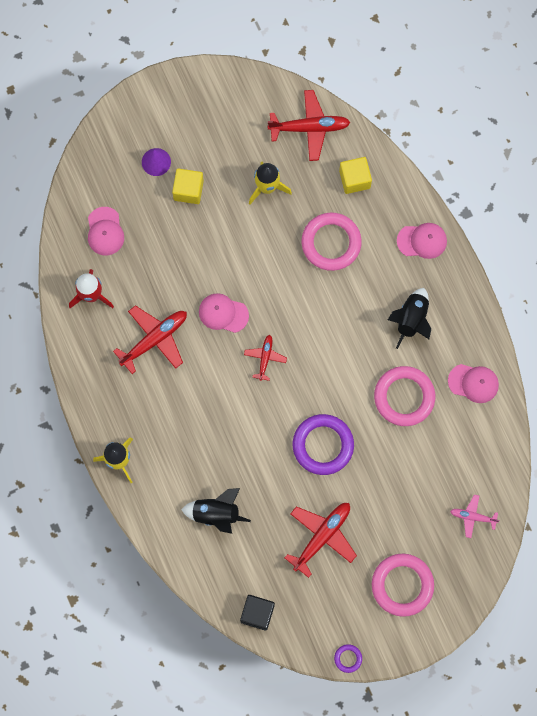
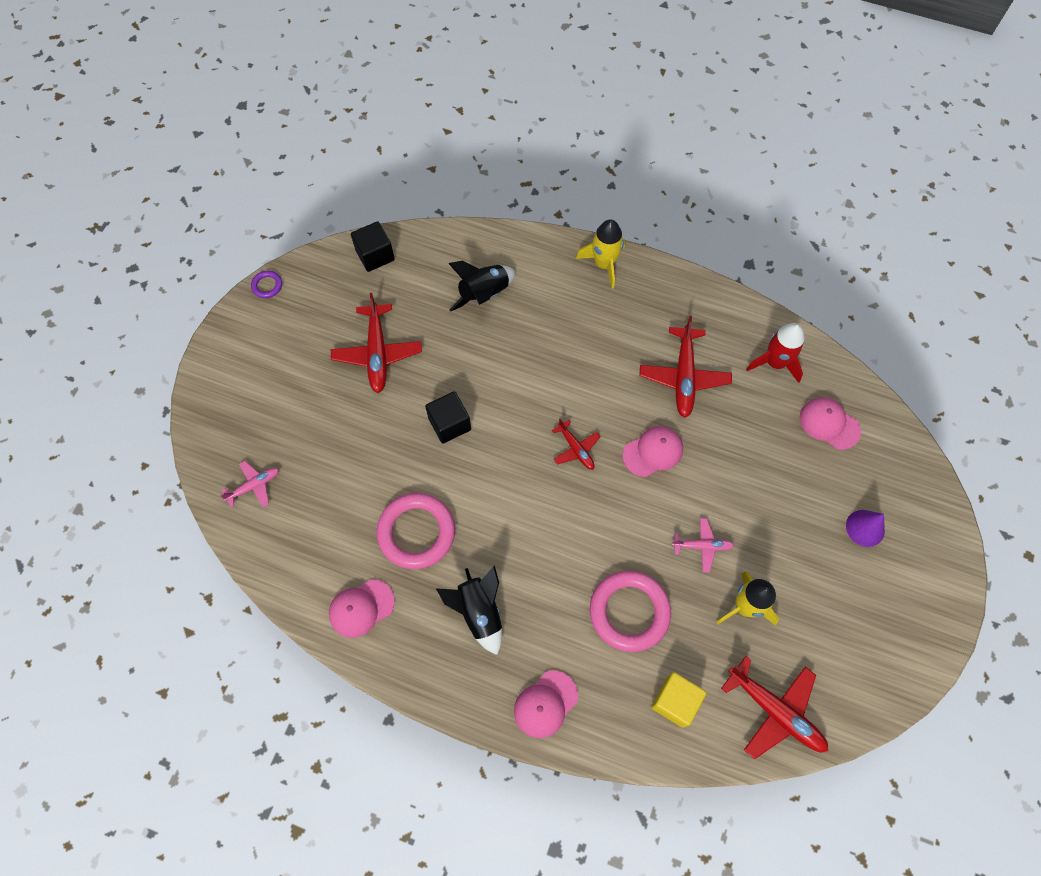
camera: 135 degrees right, 10 degrees down
yellow cube [172,168,204,204] -> none
red plane [268,90,351,161] -> red plane turned 90 degrees counterclockwise [721,656,828,759]
purple ring [293,414,354,475] -> black cube [425,391,471,444]
pink ring [372,554,434,617] -> none
none -> pink plane [672,518,734,572]

